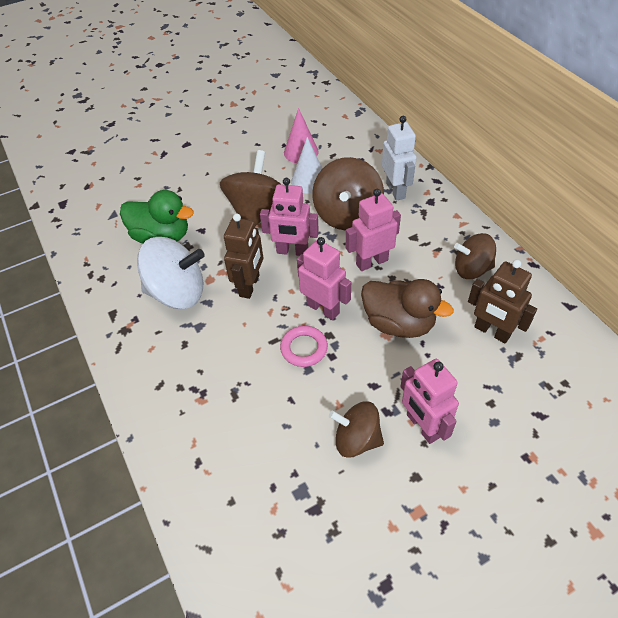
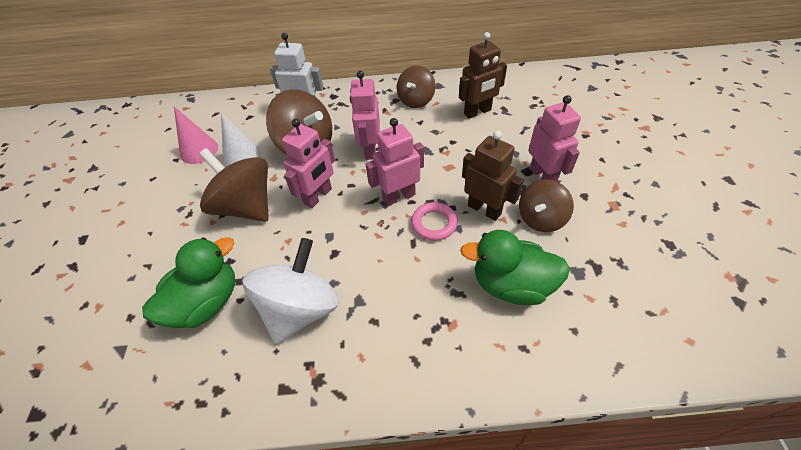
camera: 65 degrees left, 0 degrees up
brown robot [224,214,263,299] -> brown robot moved to [462,131,524,221]
brown duck [361,279,454,338] -> none
pink robot [400,359,459,444] -> pink robot turned 105 degrees counterclockwise [528,95,581,182]
none -> green duck [460,230,570,305]

